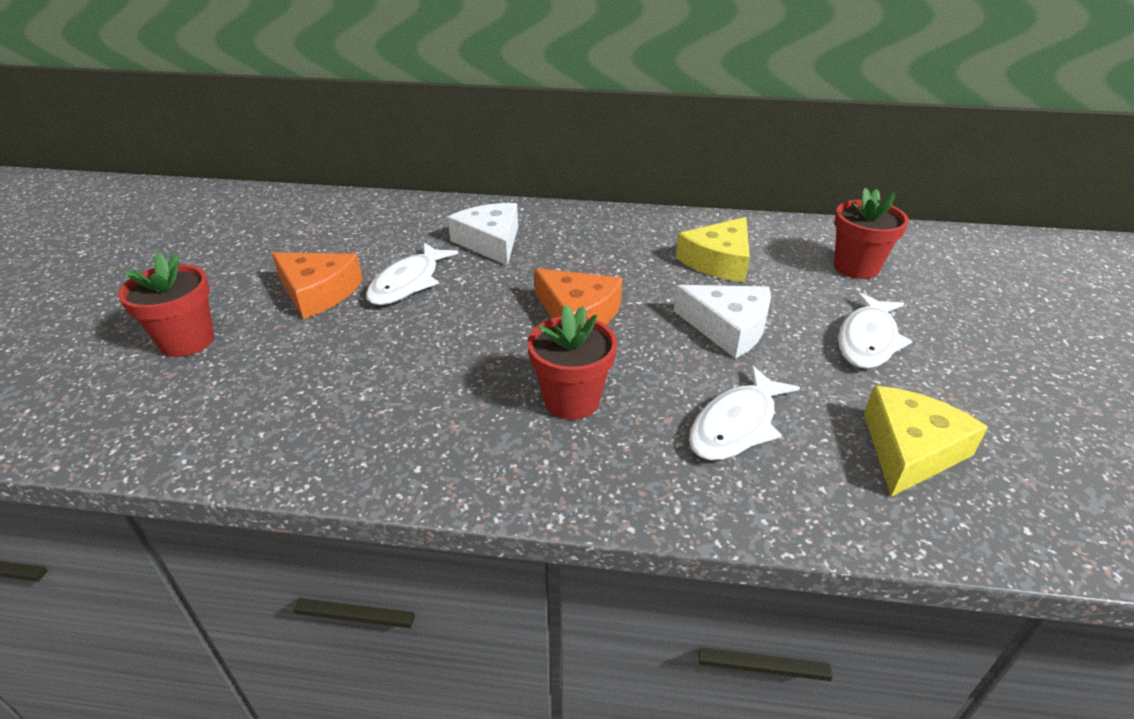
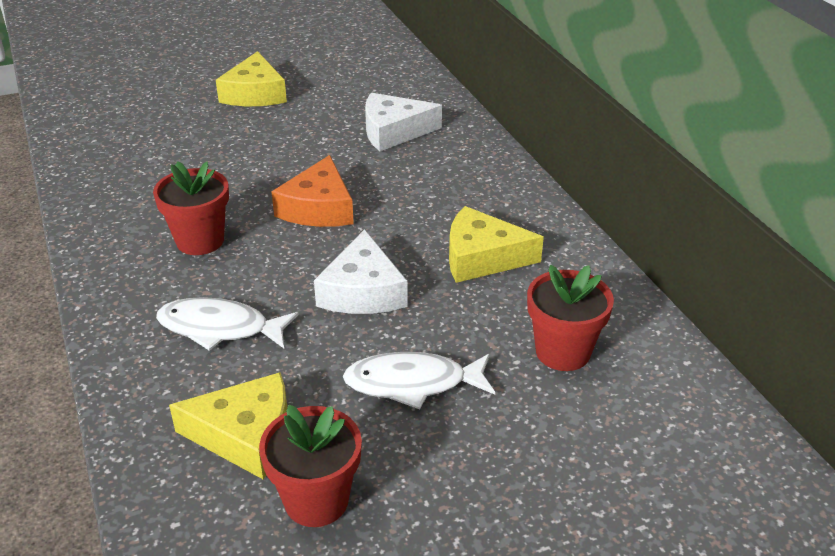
camera: 60 degrees right, 0 degrees up
red flower pot [118,253,214,357] -> red flower pot moved to [259,405,362,527]
orange cheese [272,253,363,319] -> yellow cheese [216,51,287,106]
white fish [366,243,459,305] -> none
white cheese [448,203,518,266] -> white cheese turned 135 degrees counterclockwise [365,93,442,151]

